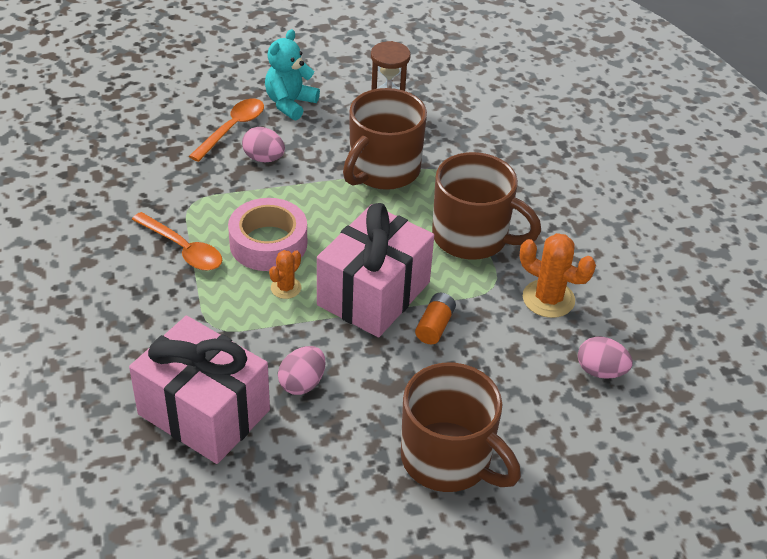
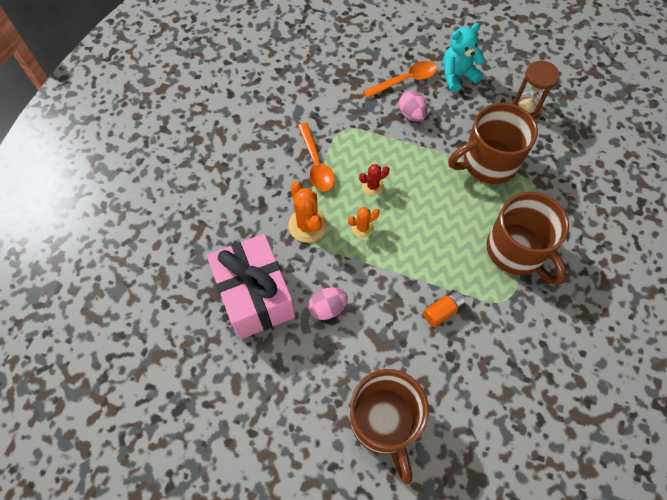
camera: 35 degrees right, 20 degrees up
pink tape [228,198,307,271] -> red cactus [359,164,390,195]
pink gift [317,203,434,337] -> none
orange cactus [520,233,596,318] -> orange cactus moved to [288,181,327,242]
pink egg [578,336,633,379] -> none

